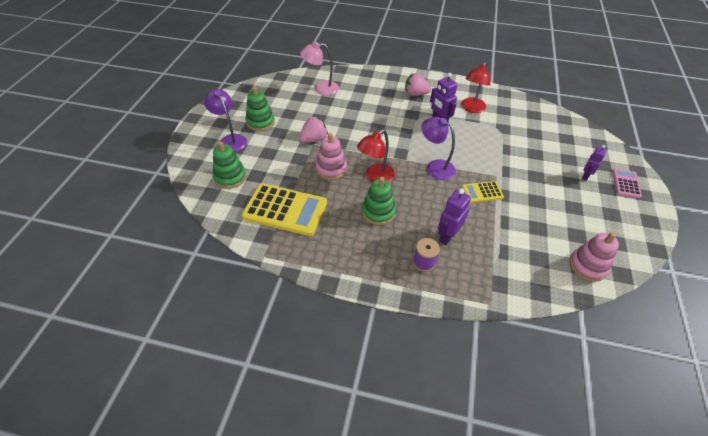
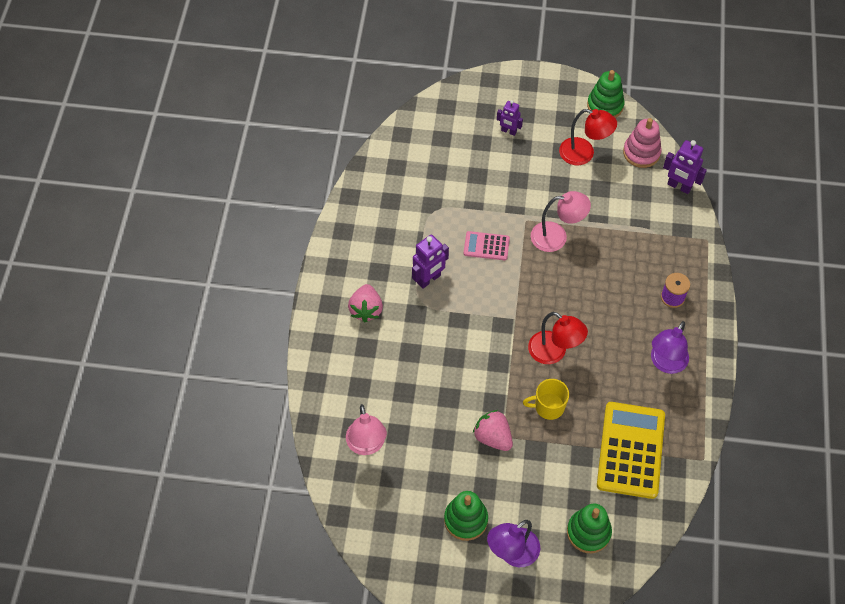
camera: 95 degrees left, 10 degrees up
pink stacking toy [316,133,347,180] -> yellow mug [523,379,569,420]
green stacking toy [362,177,396,225] -> green stacking toy moved to [587,70,625,118]
purple lamp [421,117,456,180] -> purple lamp moved to [651,321,689,374]
purple robot [438,188,471,245] -> purple robot moved to [663,140,707,194]
red lamp [461,62,490,113] -> red lamp moved to [559,109,617,165]
yellow calculator [462,181,504,203] -> pink lamp [531,191,591,252]
pink calculator [613,169,642,199] -> pink calculator moved to [464,231,510,260]

